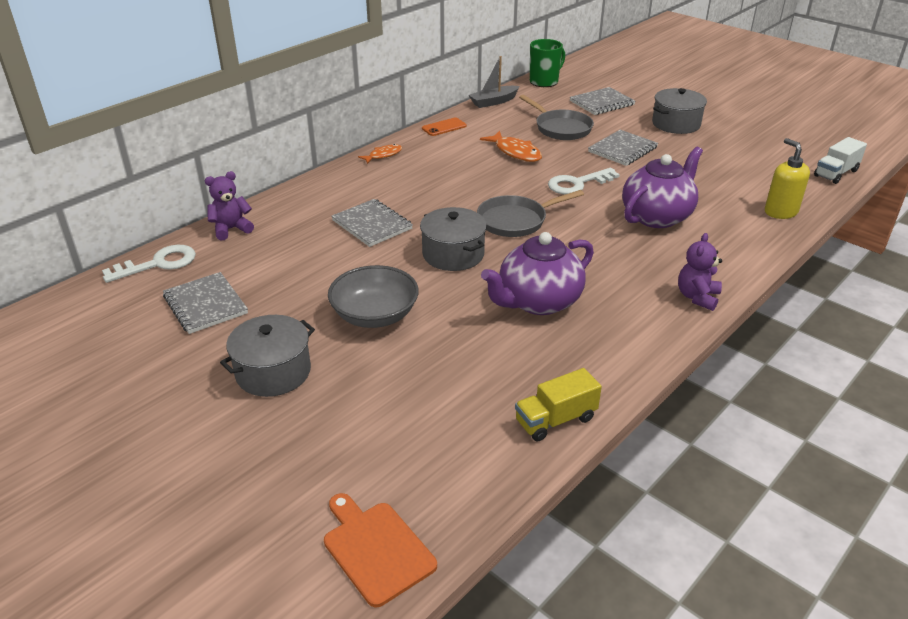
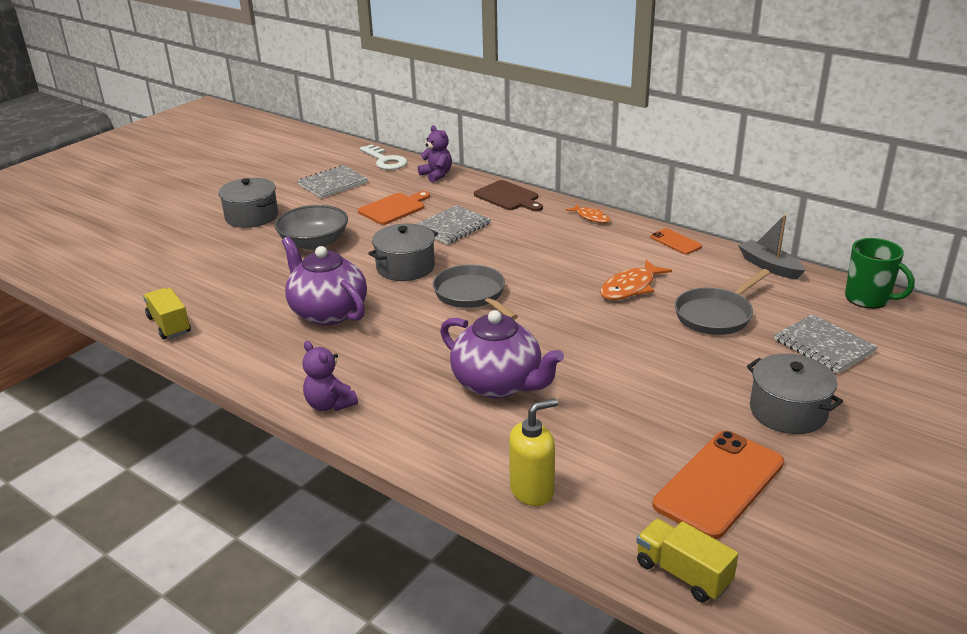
camera: 85 degrees right, 5 degrees down
orange cutting board [324,493,437,607] -> orange cutting board moved to [358,191,430,225]
white key [548,168,620,194] -> none
grey notebook [588,130,658,166] -> none
purple teddy bear [678,233,722,311] -> purple teddy bear turned 150 degrees counterclockwise [303,341,358,411]
white truck [814,137,867,184] -> yellow truck [636,519,738,603]
none -> brown cutting board [474,180,543,211]
none -> orange phone [653,431,784,539]

